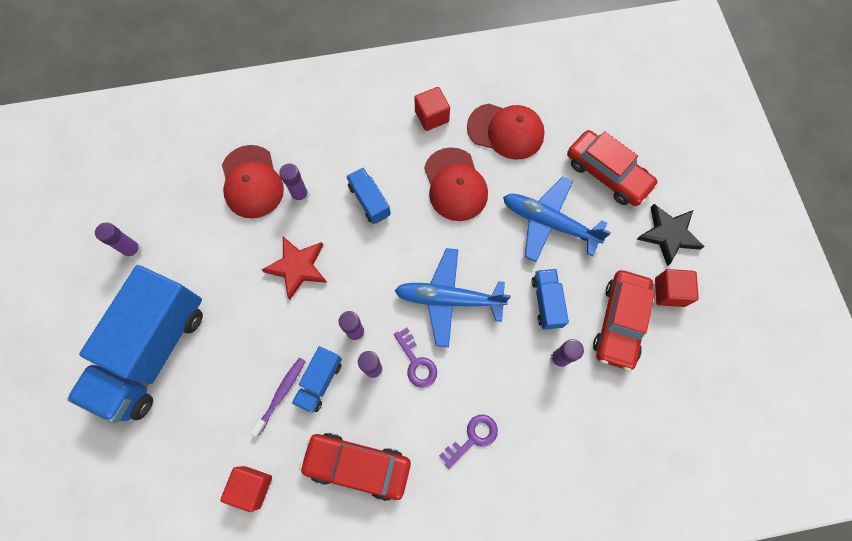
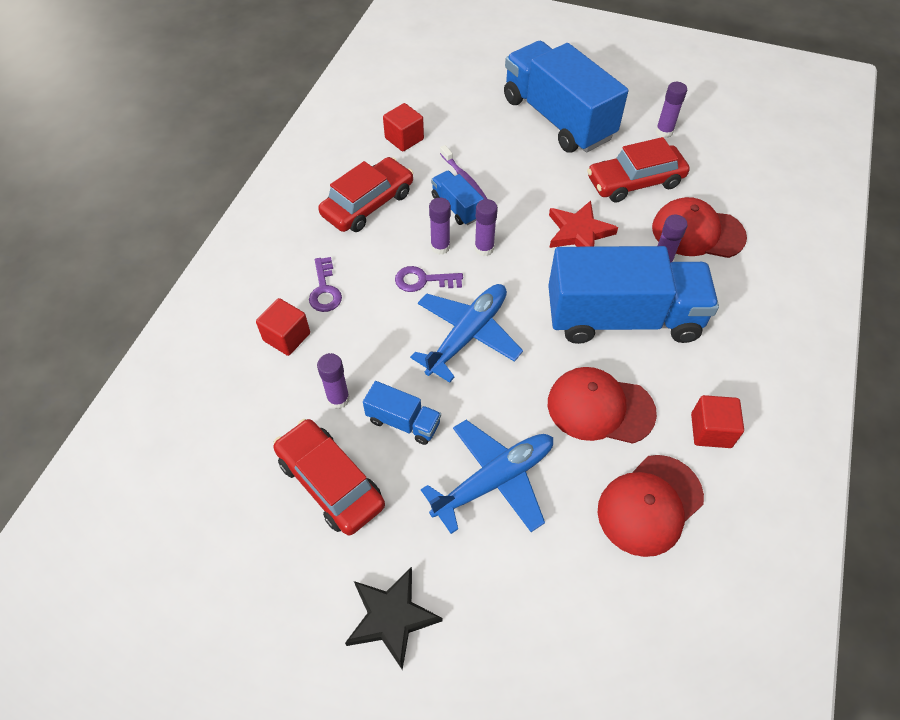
camera: 120 degrees right, 15 degrees down
blue truck [346,168,391,224] -> blue truck [548,246,719,344], size x2.29
red car [567,130,658,206] -> red car moved to [587,137,690,203]
red cube [655,269,699,307] -> red cube moved to [256,298,310,356]

